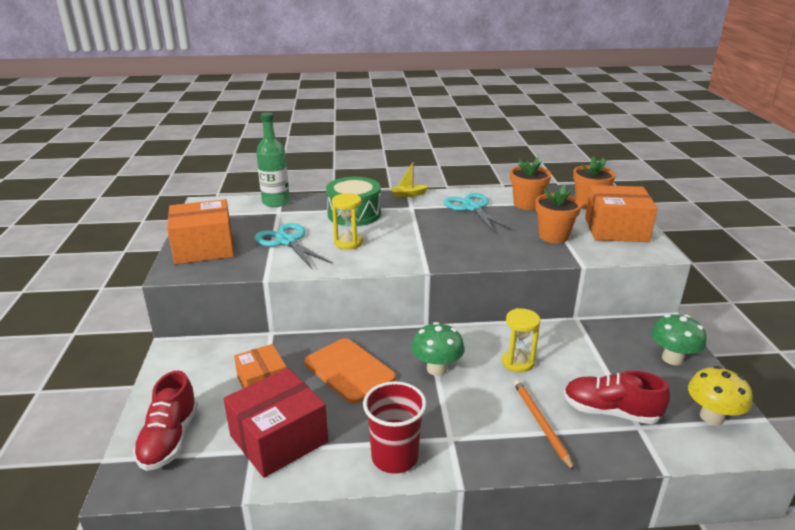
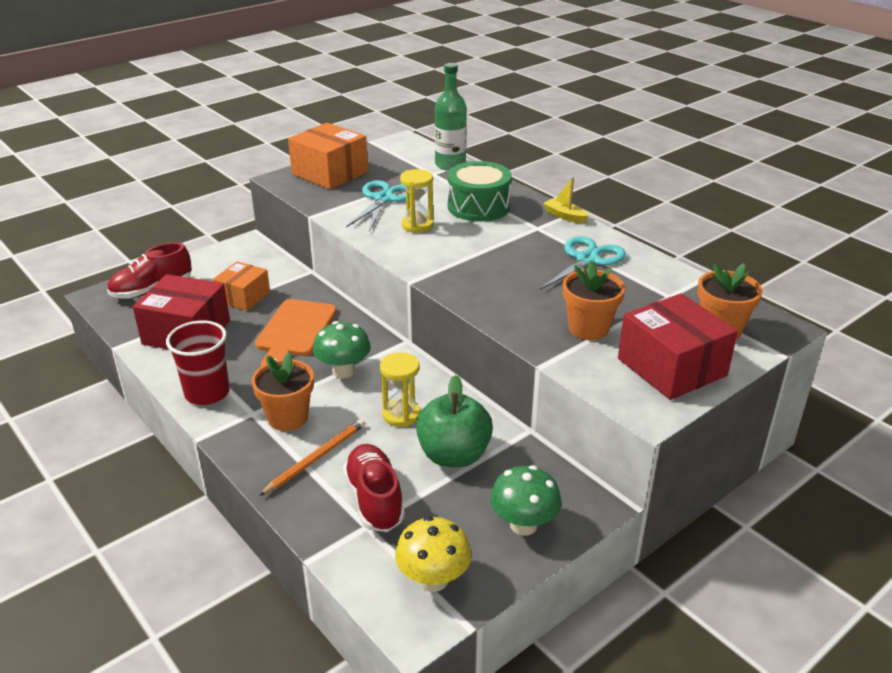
camera: 55 degrees right, 5 degrees up
orange flower pot [510,157,551,210] -> orange flower pot moved to [251,352,314,431]
orange box [585,185,658,242] -> red box [618,293,738,400]
none -> green apple [416,375,493,467]

